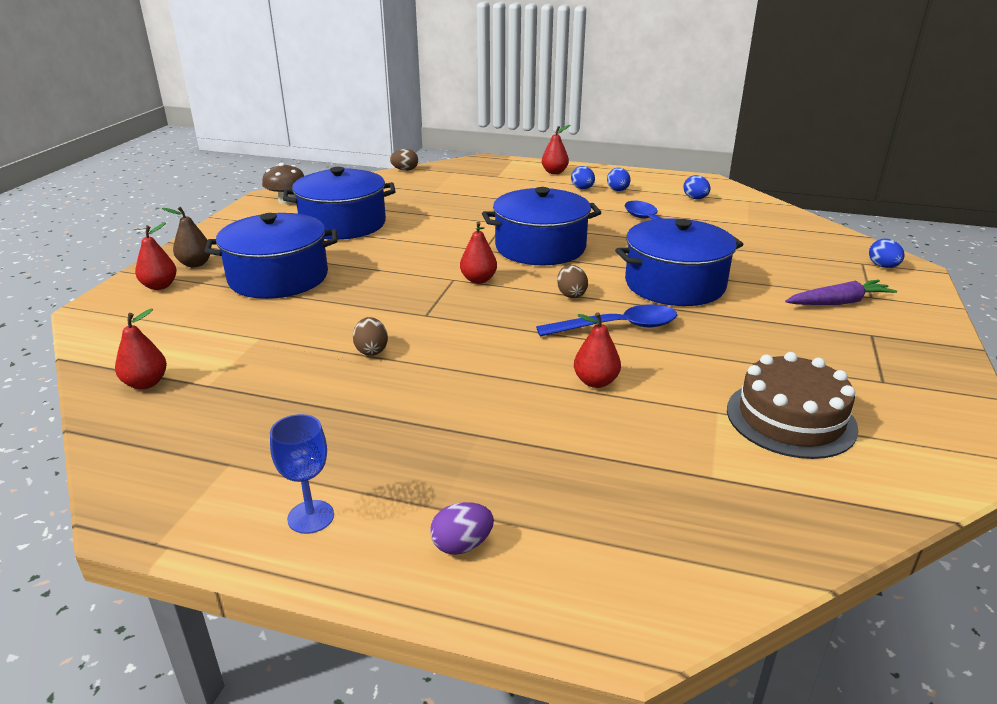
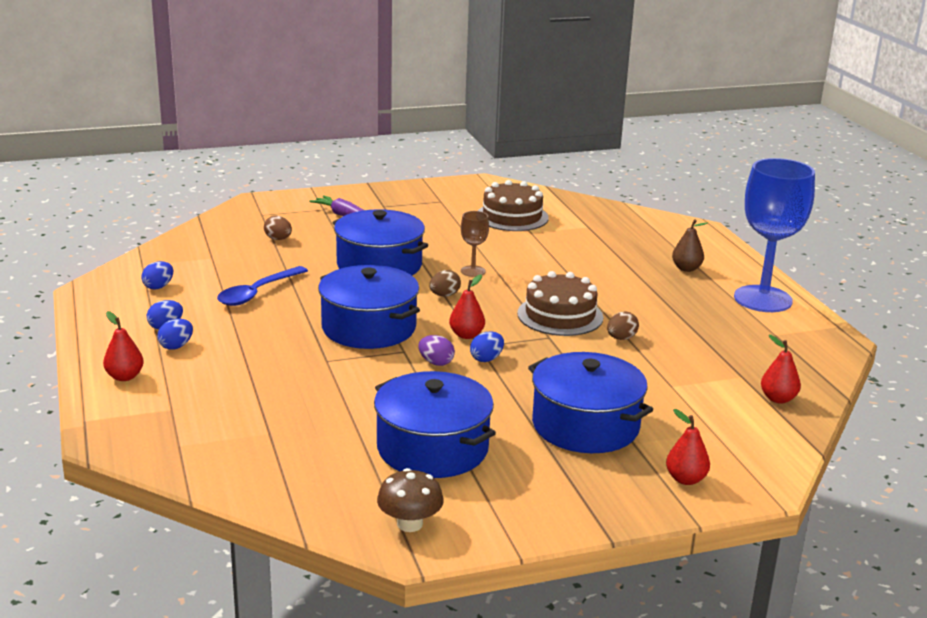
camera: 125 degrees left, 5 degrees down
brown pear [162,207,210,267] -> brown pear moved to [672,219,708,272]
blue goblet [270,414,334,534] -> blue goblet [734,158,815,312], size x2.23
brown egg [390,149,418,171] -> brown egg moved to [264,216,292,240]
purple egg [430,502,494,555] -> purple egg moved to [418,335,455,366]
blue spoon [536,304,677,337] -> brown goblet [461,211,489,277]
red pear [574,312,621,388] -> none
blue egg [869,239,904,268] -> blue egg moved to [470,331,504,362]
none -> brown cake [517,271,603,336]

